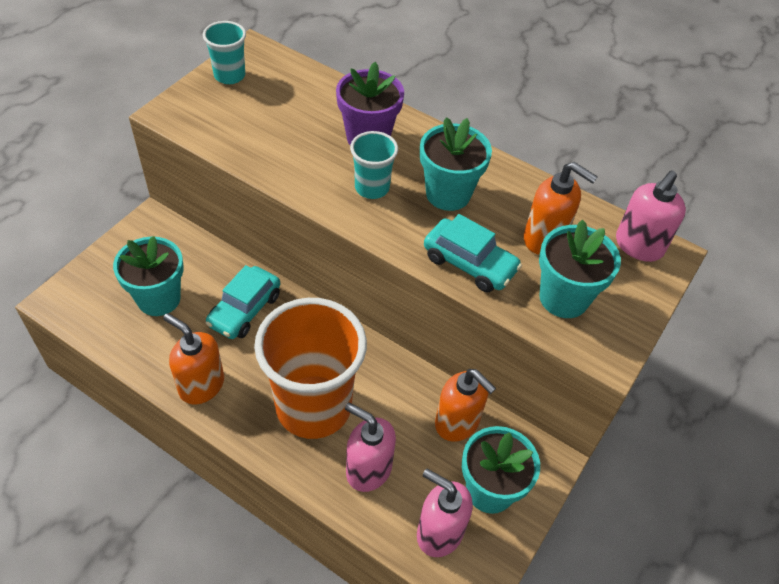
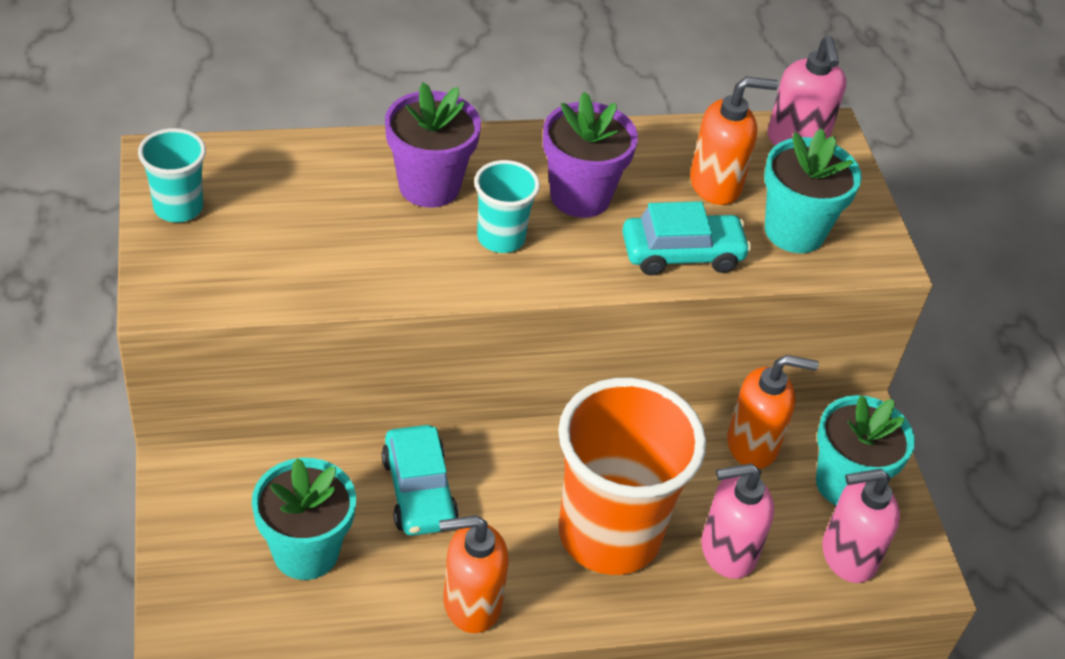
camera: 45 degrees left, 5 degrees down
turquoise flower pot [420,117,492,211] -> purple flower pot [543,92,638,218]

